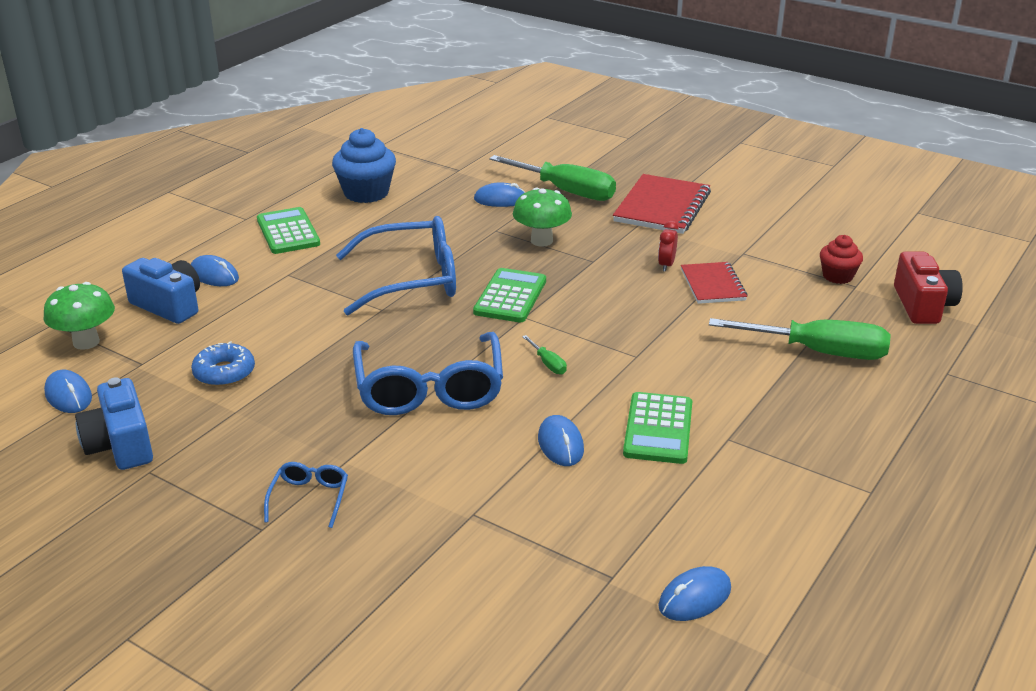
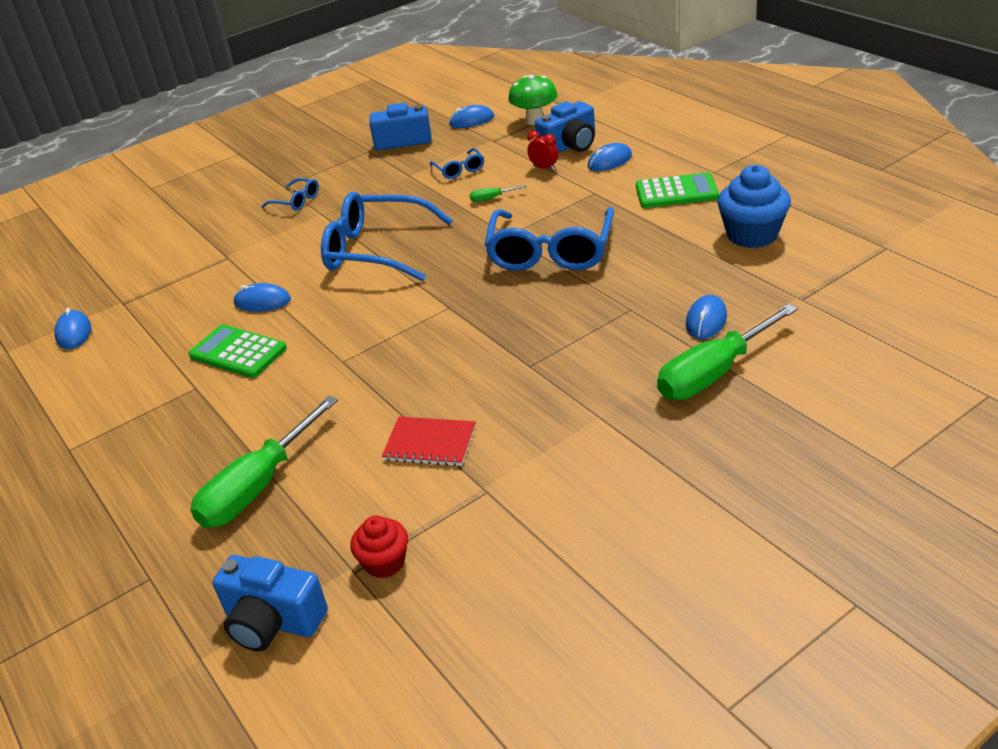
camera: 115 degrees right, 5 degrees up
blue donut [191,341,255,387] -> blue glasses [430,148,484,179]
green calculator [473,268,546,322] -> none
green mushroom [513,188,572,247] -> none
green screwdriver [522,335,567,375] -> green screwdriver moved to [470,185,527,202]
red notebook [613,174,711,234] -> none
red clock [658,221,679,272] -> red clock moved to [527,131,558,171]
red camera [894,252,963,324] -> blue camera [213,555,328,651]

